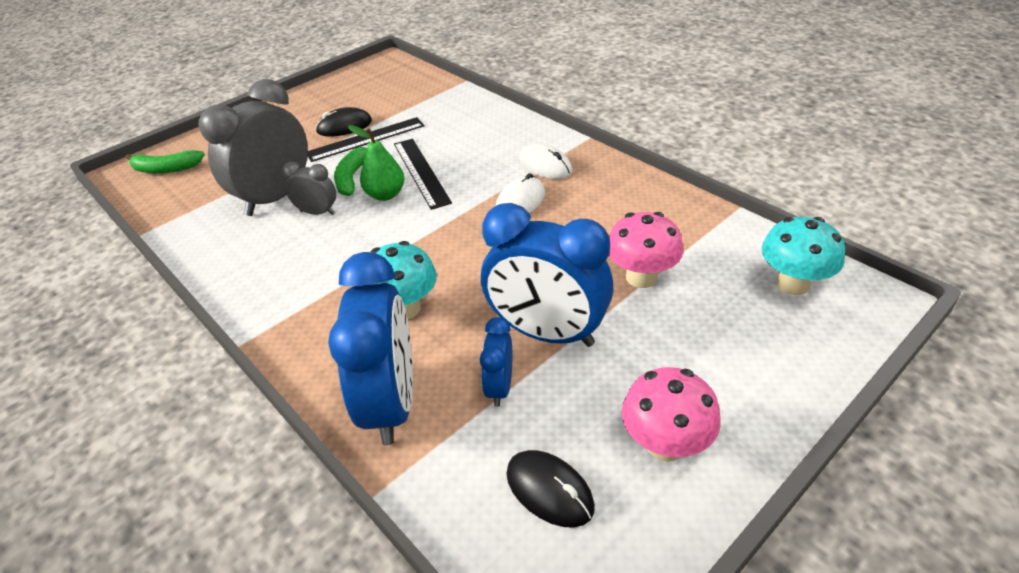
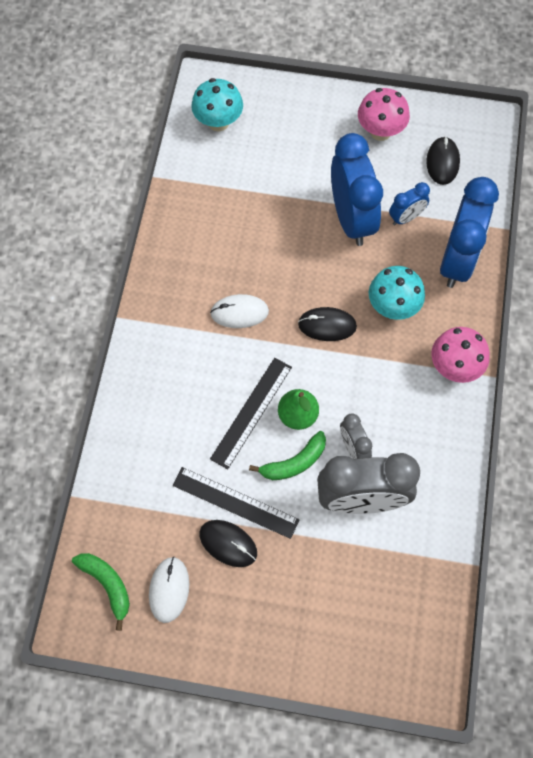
camera: 130 degrees left, 25 degrees up
green banana [126,150,205,174] -> green banana moved to [72,553,130,631]
blue clock [328,252,413,445] -> blue clock turned 150 degrees clockwise [440,177,499,288]
white mouse [519,144,572,179] -> white mouse moved to [149,556,189,623]
pink mushroom [609,212,683,288] -> pink mushroom moved to [431,327,490,383]
none -> black mouse [298,307,357,341]

